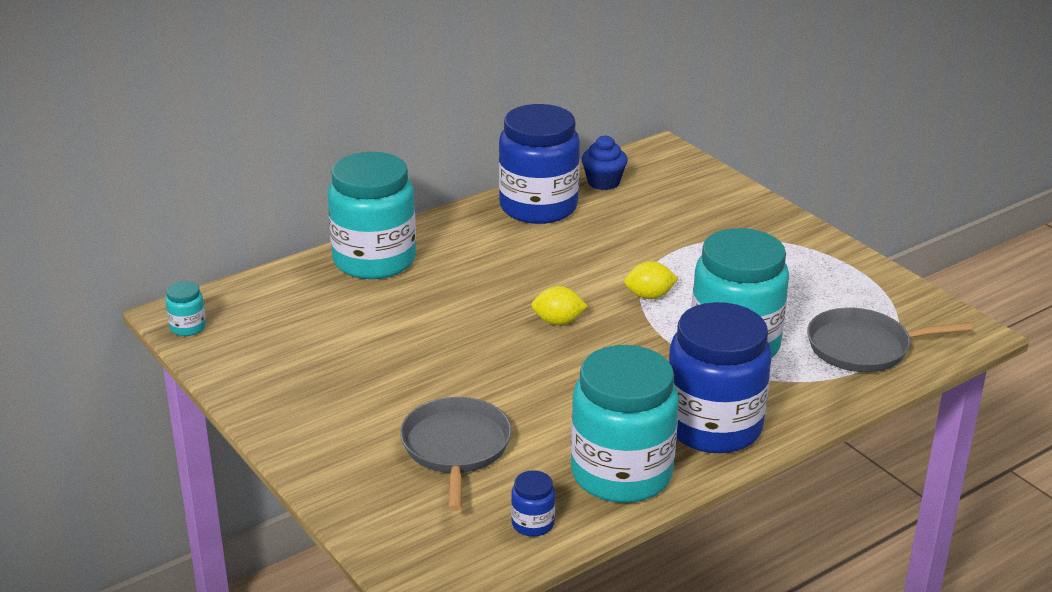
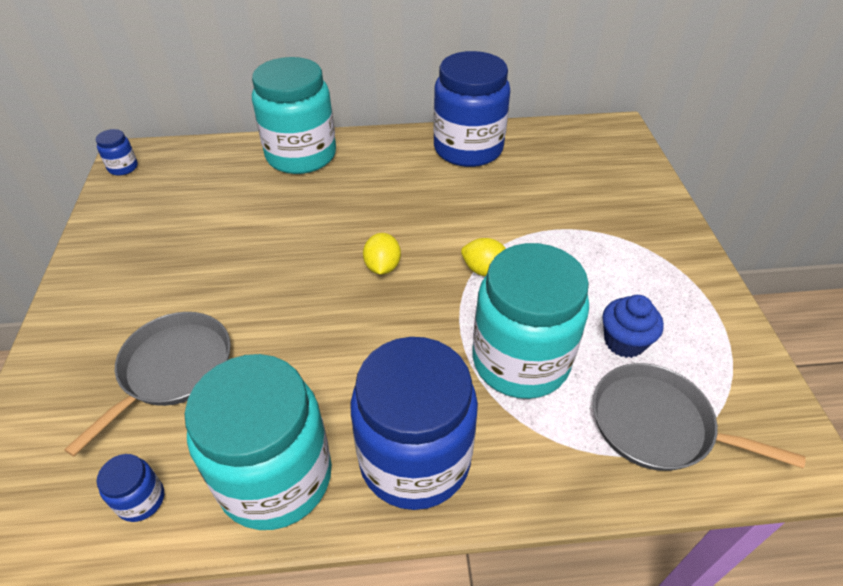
camera: 30 degrees right, 15 degrees up
turquoise jar [165,281,206,336] -> blue jar [96,129,138,175]
yellow lemon [531,286,588,325] -> yellow lemon turned 60 degrees clockwise [363,233,401,275]
blue cupcake [582,135,628,190] -> blue cupcake moved to [602,295,664,358]

